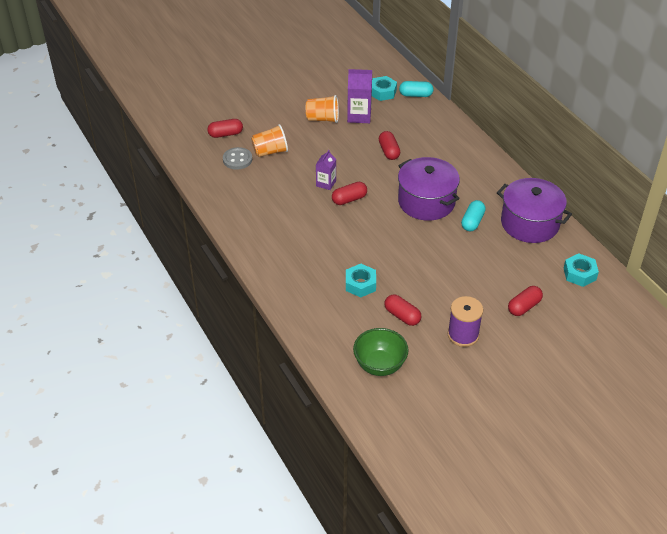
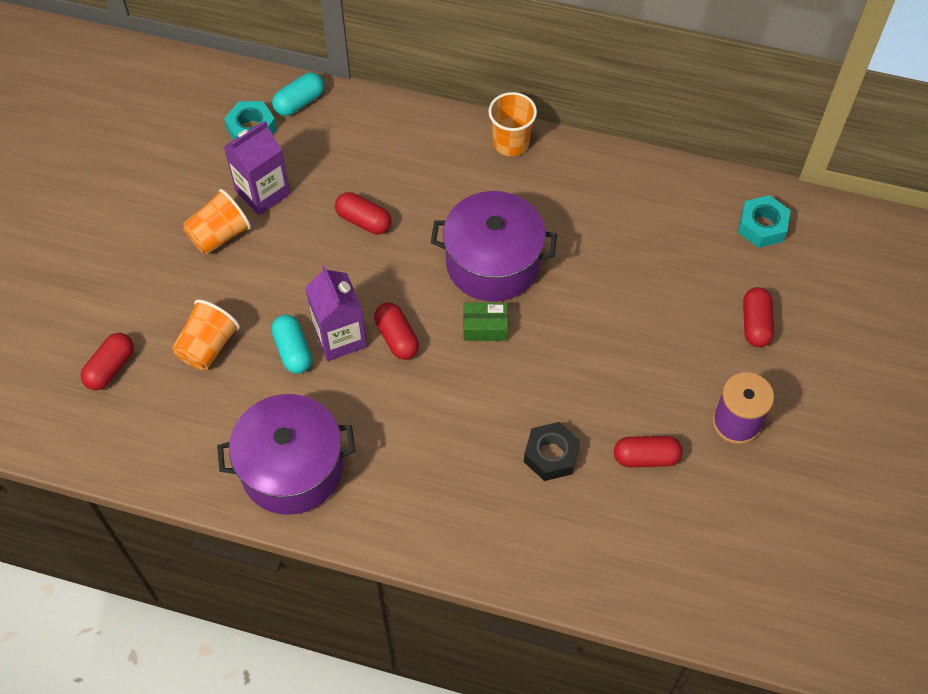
camera: 45 degrees left, 15 degrees up
grey button [223,147,252,170] -> none
purple carton [316,150,336,190] -> purple carton [305,265,367,361], size x1.57
red capsule [332,182,367,205] -> red capsule turned 45 degrees counterclockwise [374,302,419,360]
turquoise nut [346,264,376,297] -> black nut [524,422,580,481]
green bowl [353,328,409,376] -> none
turquoise capsule [461,200,486,231] -> turquoise capsule moved to [271,315,312,374]
purple pot [497,178,572,243] -> purple pot moved to [217,394,355,515]
none -> green box [463,303,508,341]
none -> orange cup [489,92,537,156]

